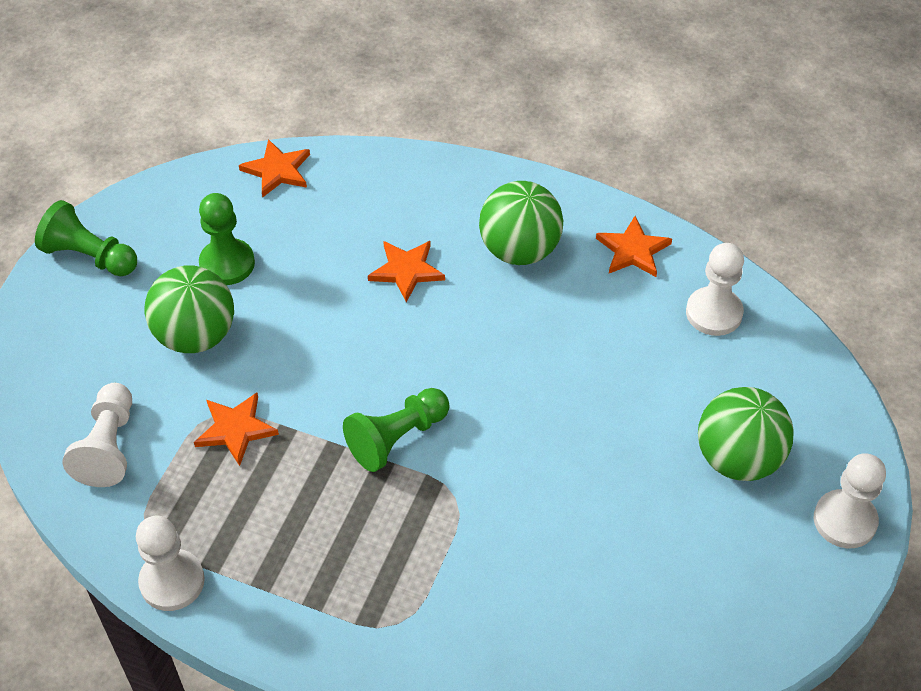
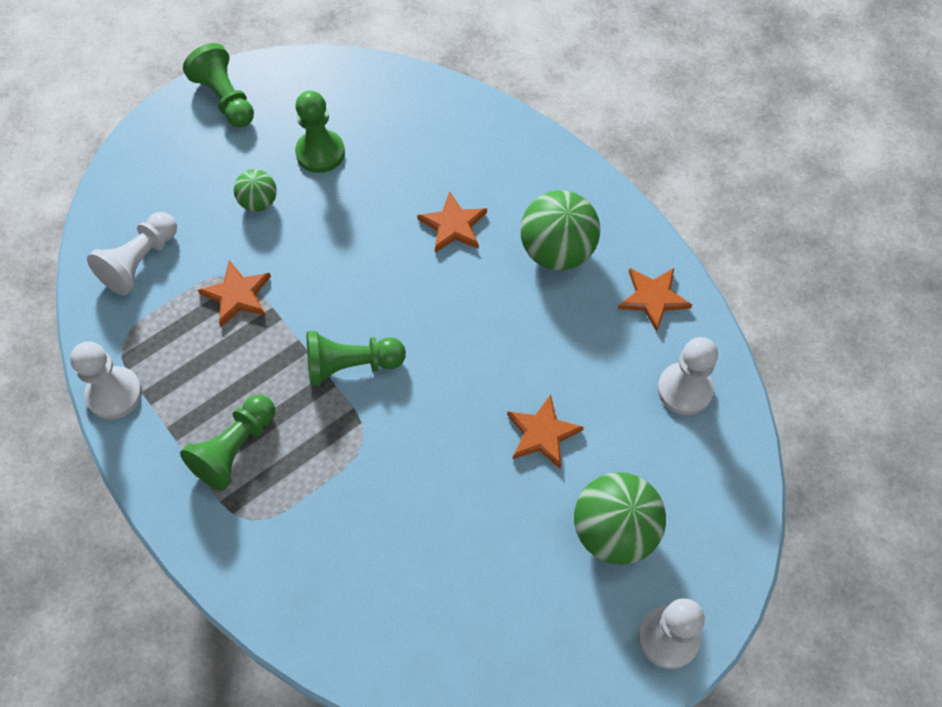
camera: 30 degrees right, 10 degrees up
green ball [145,265,234,353] -> green ball [234,169,277,212], size x0.55
orange star [239,139,310,197] -> orange star moved to [507,394,584,469]
none -> green pawn [180,394,275,491]

